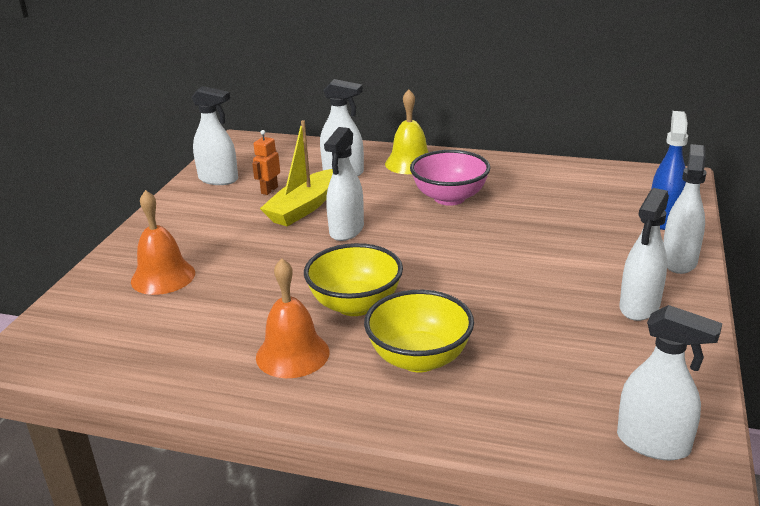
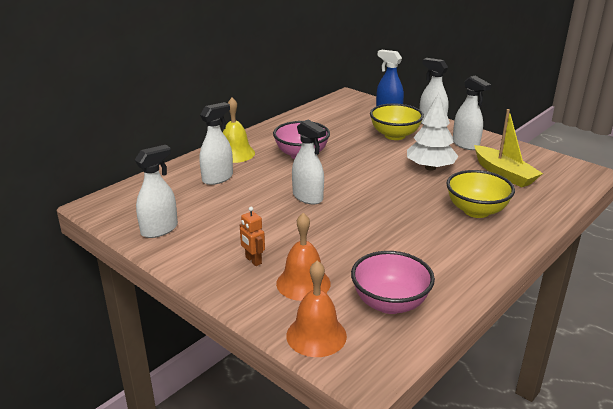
camera: 65 degrees left, 0 degrees up
orange robot [252,130,280,195] -> orange robot moved to [240,207,265,266]
orange bell [256,258,330,378] -> orange bell moved to [286,260,347,357]
yellow boat [260,120,333,226] -> yellow boat moved to [474,109,543,187]
yellow bowl [304,243,403,316] -> yellow bowl moved to [370,103,424,140]
white spray bottle [617,305,723,460] -> none
none -> pink bowl [351,251,435,314]
none -> white tree [407,93,459,171]

